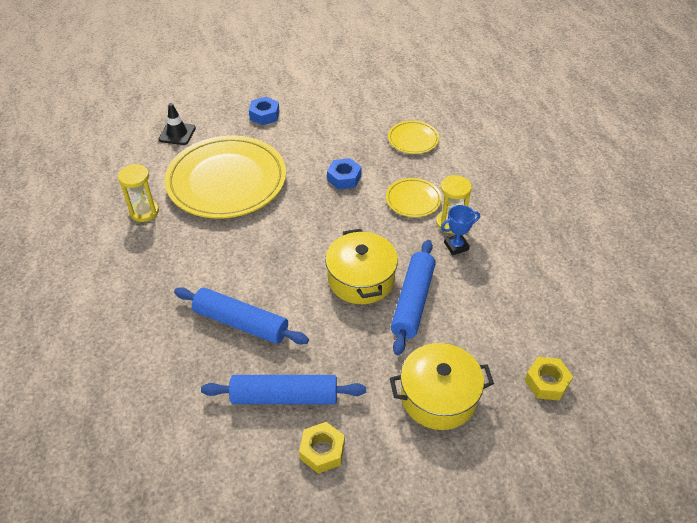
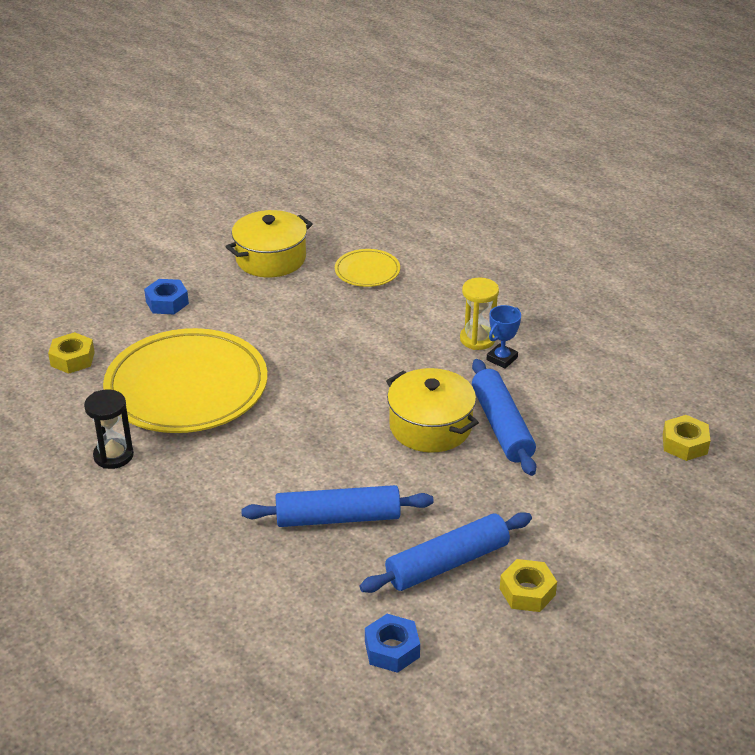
camera: 30 degrees left, 10 degrees down
yellow hourglass [118,164,159,222] -> black hourglass [84,389,134,469]
black traffic cone [159,103,196,145] -> yellow nut [48,332,95,374]
blue nut [327,158,362,190] -> blue nut moved to [365,614,420,673]
yellow plate [386,178,442,217] -> none
yellow pot [390,343,494,430] -> yellow pot moved to [226,210,313,277]

